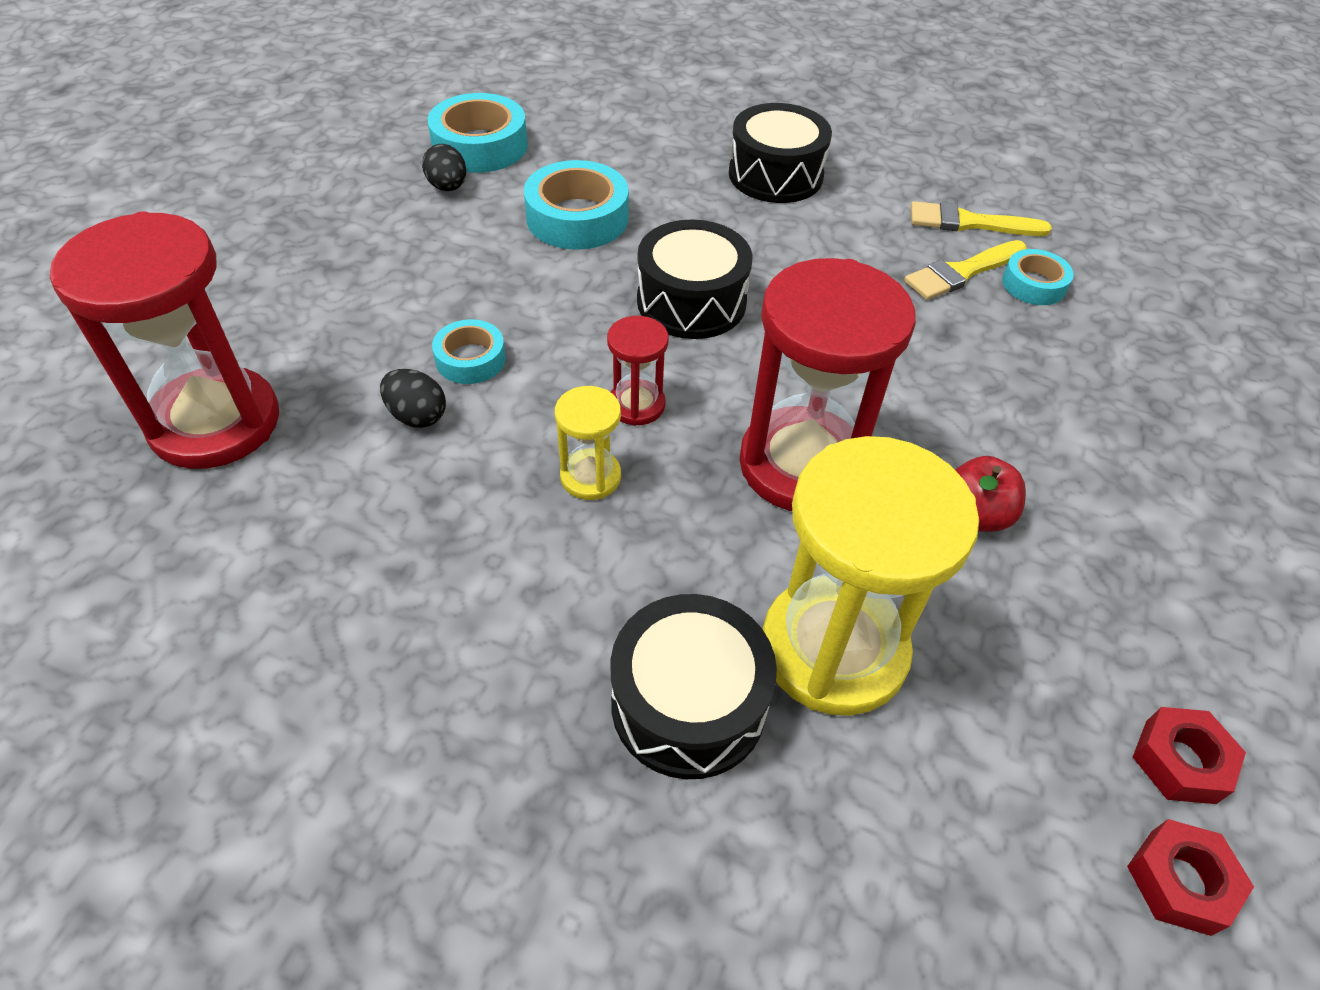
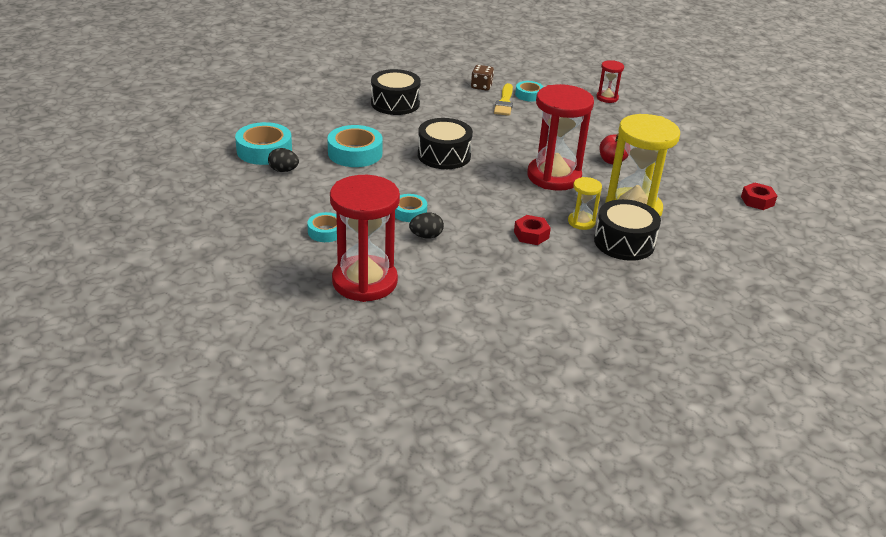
camera: 50 degrees left, 15 degrees down
yellow hourglass [555,386,621,500] -> yellow hourglass moved to [568,177,602,230]
red hourglass [607,316,669,426] -> red hourglass moved to [596,60,624,103]
yellow brush [911,201,1052,236] -> brown dice [471,65,494,91]
red nut [1133,707,1246,804] -> red nut moved to [514,215,551,245]
none -> turquoise tape [307,212,337,242]

